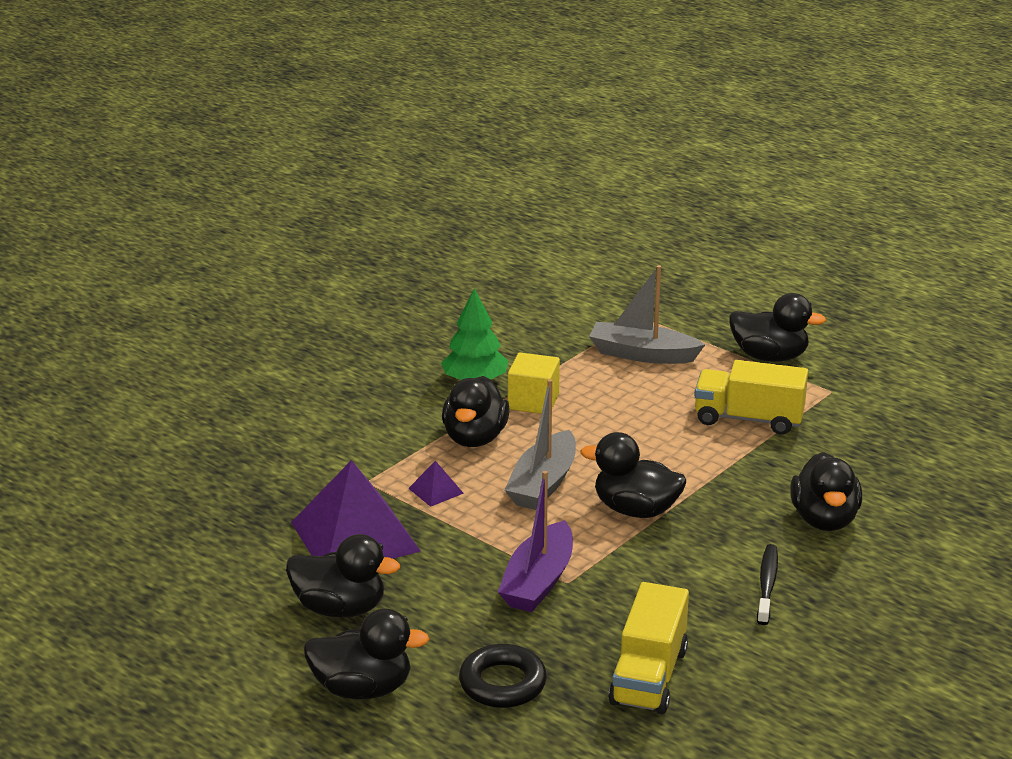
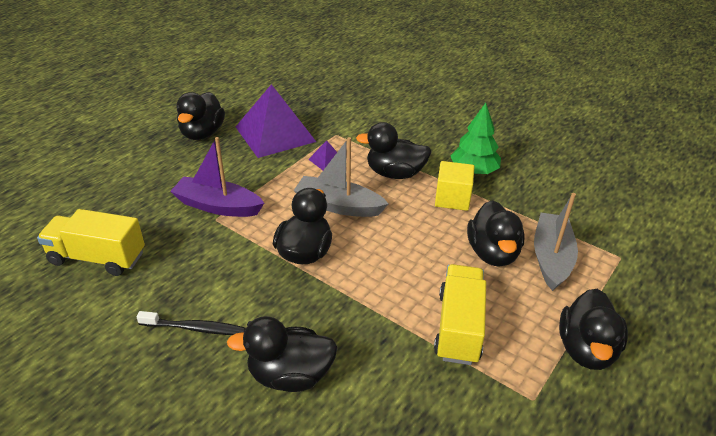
camera: 85 degrees right, 10 degrees up
black duck [304,608,429,699] -> black duck moved to [467,200,525,267]
black ring [459,644,547,708] -> none

